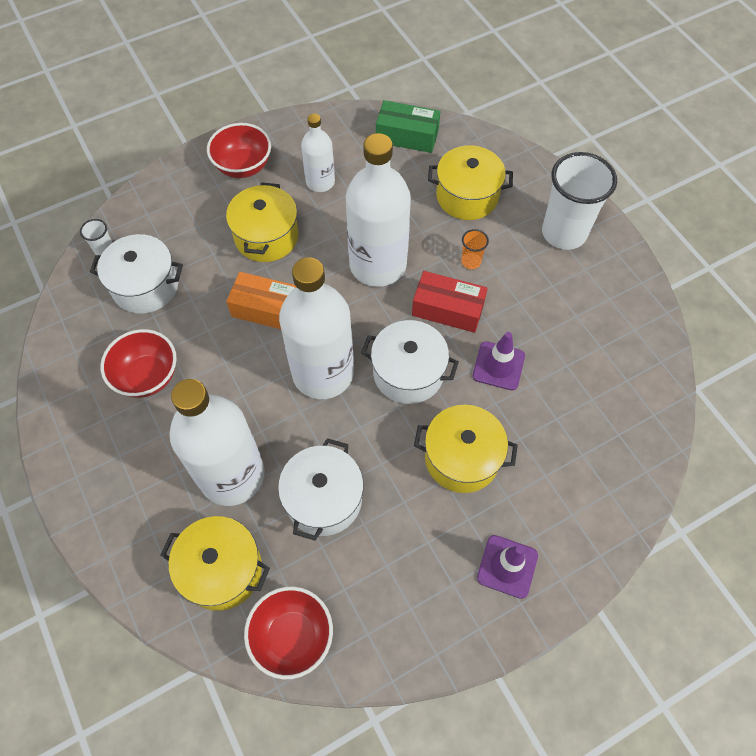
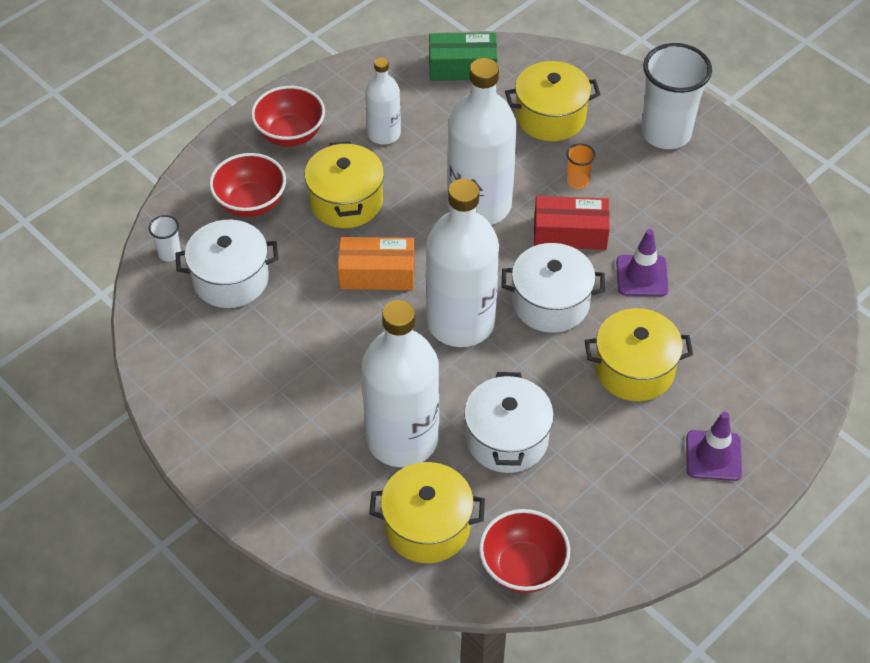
camera: 15 degrees left, 10 degrees down
red bowl [100,329,177,398] -> red bowl moved to [209,153,286,217]

